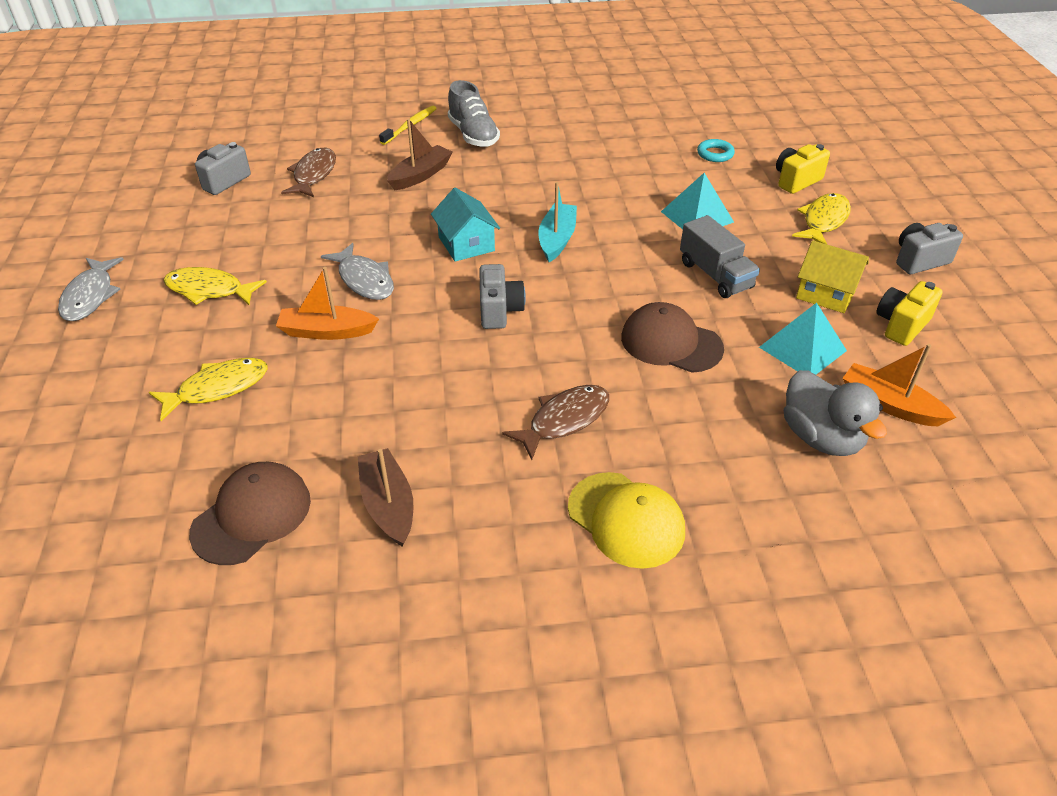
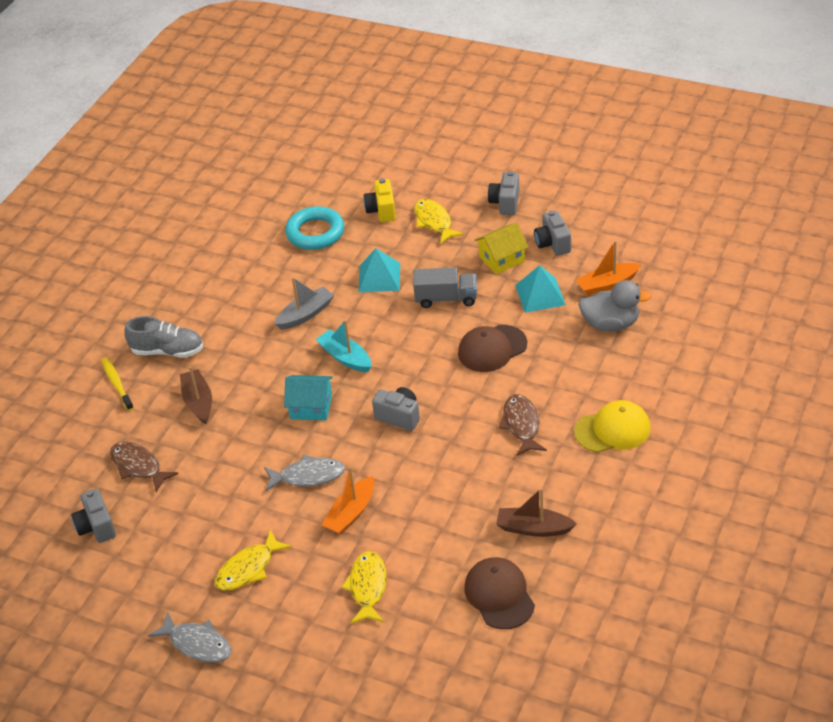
camera: 55 degrees left, 0 degrees up
turquoise ring [697,139,735,162] -> turquoise ring [285,206,344,250], size x1.93
yellow camera [876,281,943,346] -> grey camera [534,210,571,256]
none -> grey boat [274,277,334,330]

